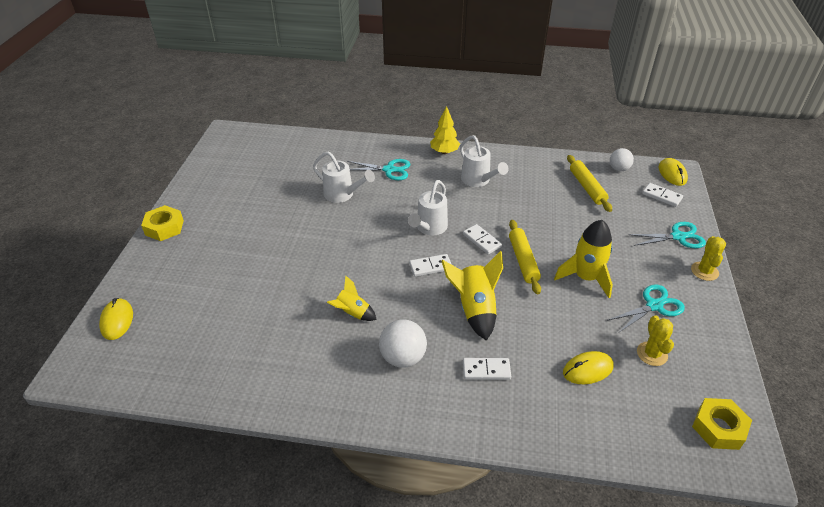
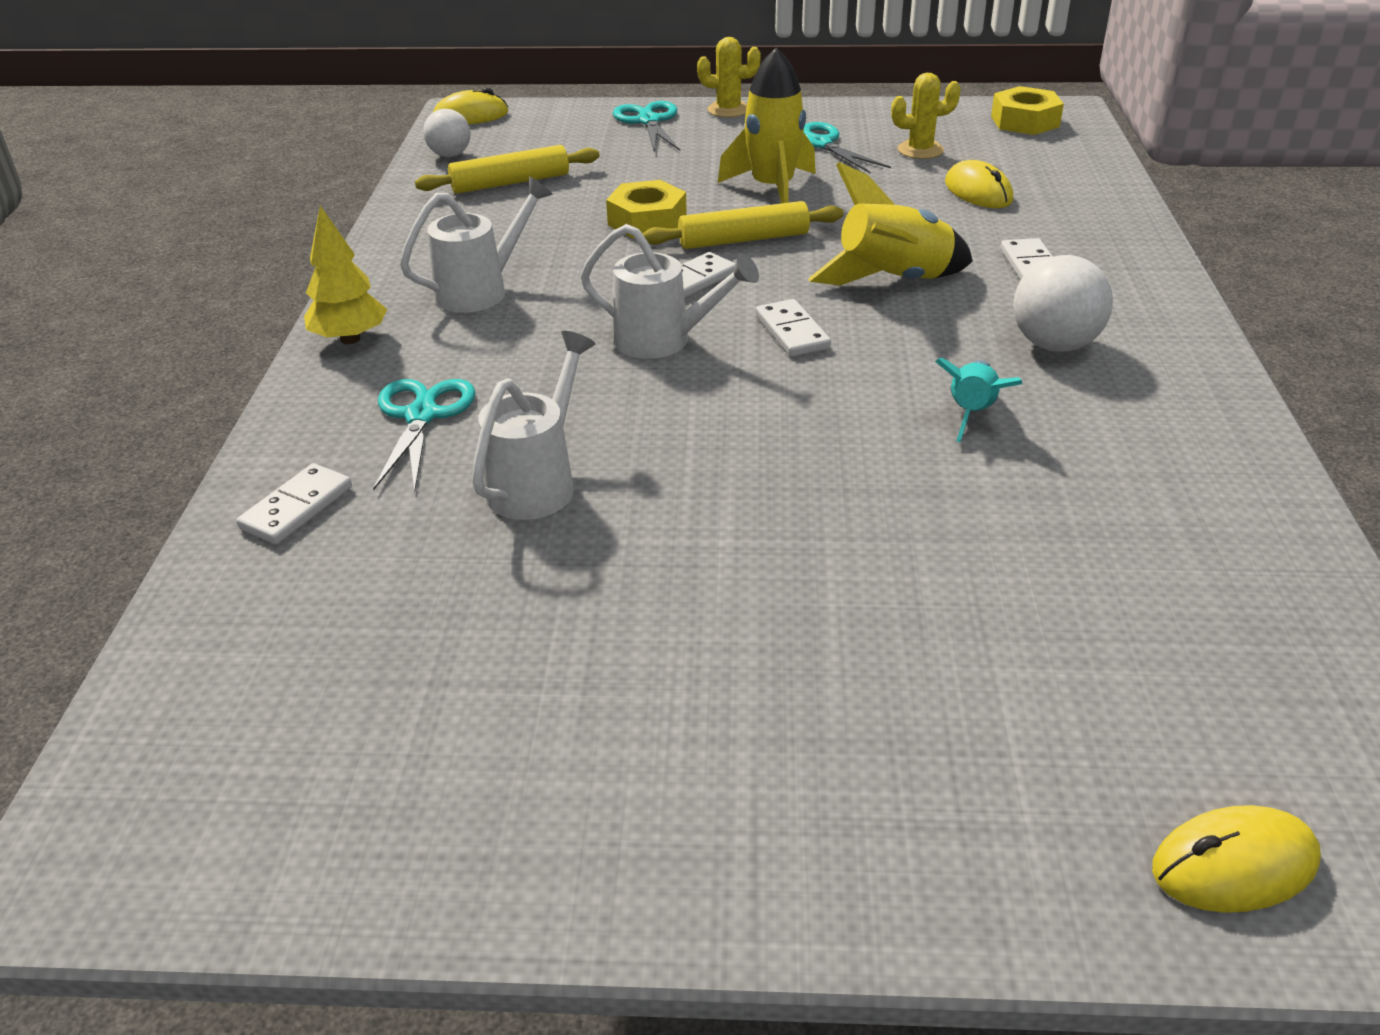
camera: 95 degrees left, 5 degrees down
yellow nut [141,205,184,241] -> yellow nut moved to [606,180,687,238]
yellow rocket [327,275,377,321] -> turquoise rocket [935,358,1022,442]
white domino [642,183,683,207] -> white domino moved to [236,463,352,544]

